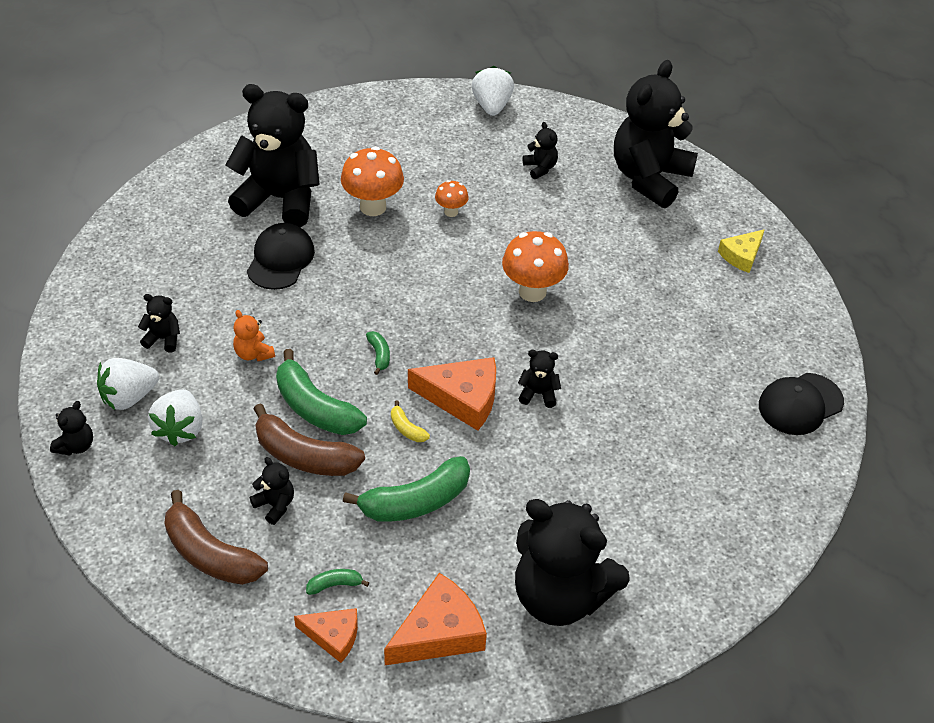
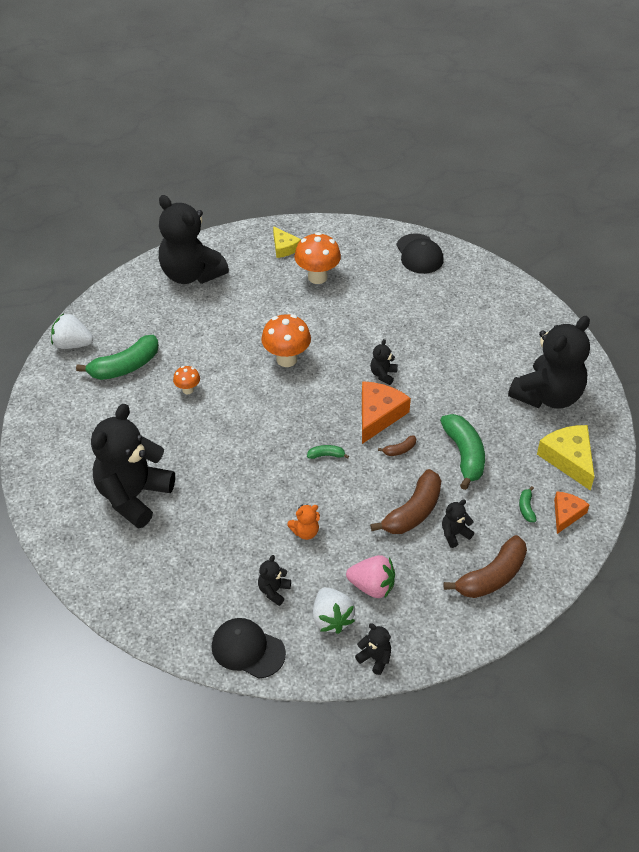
camera: 75 degrees left, 0 degrees up
white strawberry [148,389,203,446] -> pink strawberry [346,555,395,598]
black cap [247,223,315,290] -> black cap moved to [211,618,286,679]
green banana [276,349,367,435] -> green banana moved to [76,335,159,380]
orange mushroom [341,146,404,216] -> orange mushroom moved to [294,232,341,284]
orange cheese [384,573,487,665] -> yellow cheese [537,425,595,491]
yellow banana [391,401,430,442] -> brown banana [378,435,416,456]
black teddy bear [523,122,558,179] -> none

